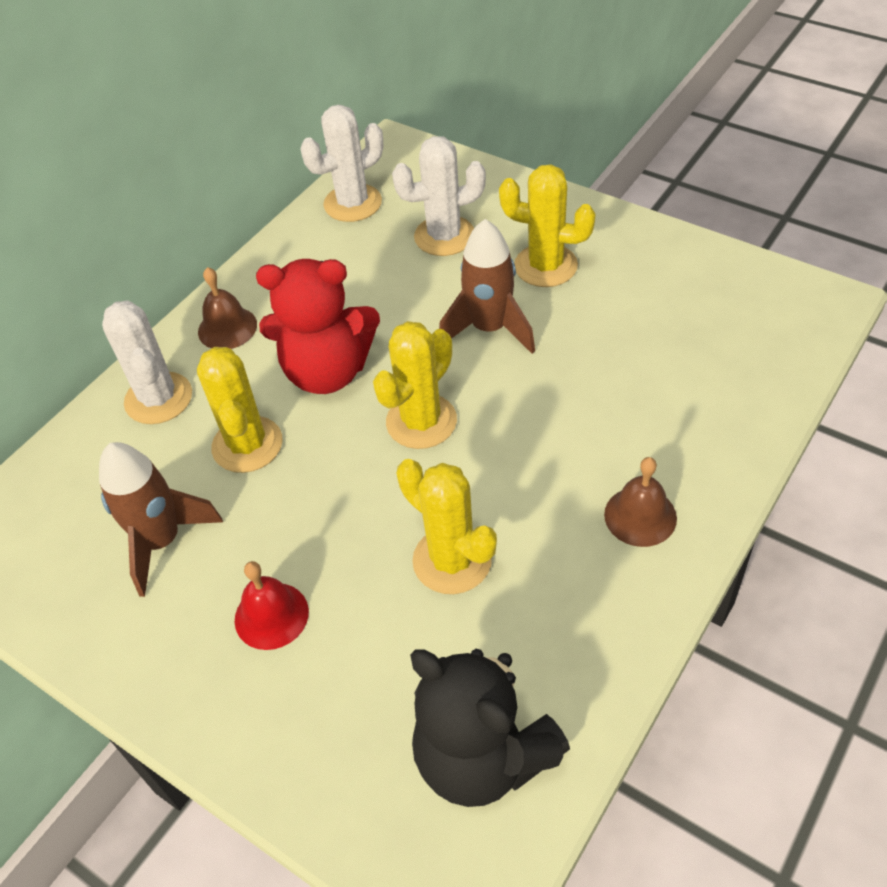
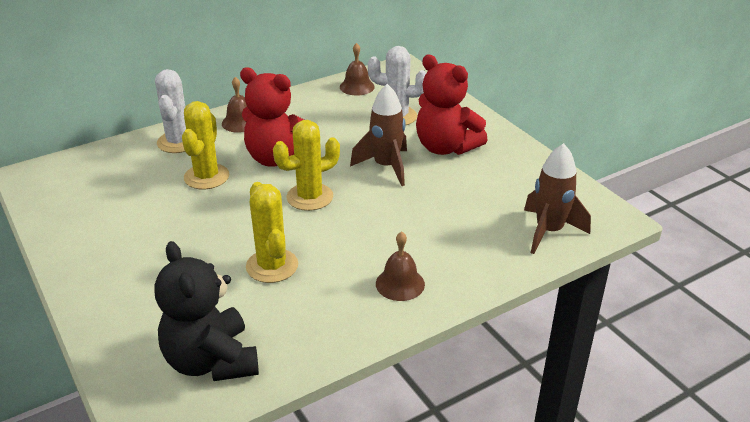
camera: 20 degrees right, 15 degrees down
brown rocket [99,442,223,597] -> brown rocket moved to [524,143,591,254]
red bell [235,561,309,650] -> none
white cactus [300,105,383,222] -> brown bell [340,43,375,96]
yellow cactus [499,164,596,287] -> red teddy bear [416,55,488,155]

